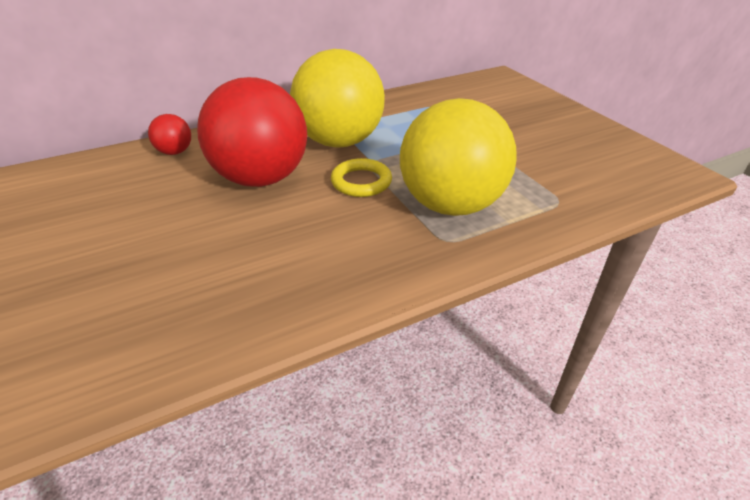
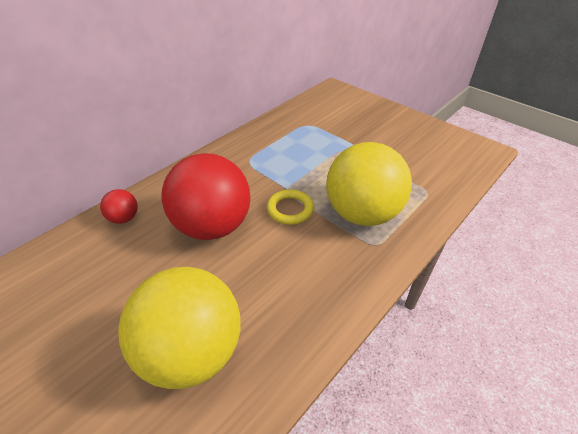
camera: 20 degrees left, 5 degrees up
yellow ball [290,49,385,148] -> yellow ball moved to [118,267,241,389]

